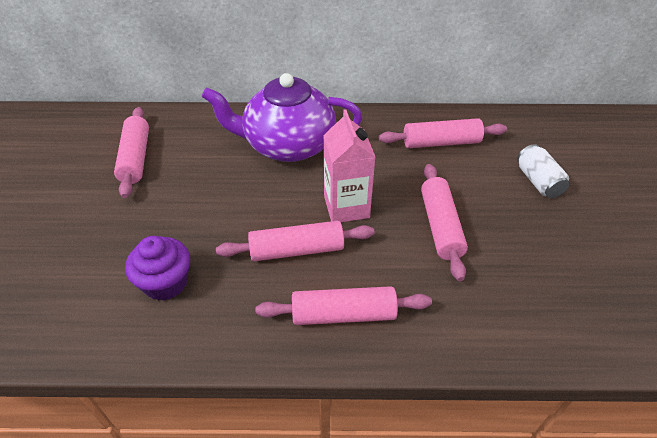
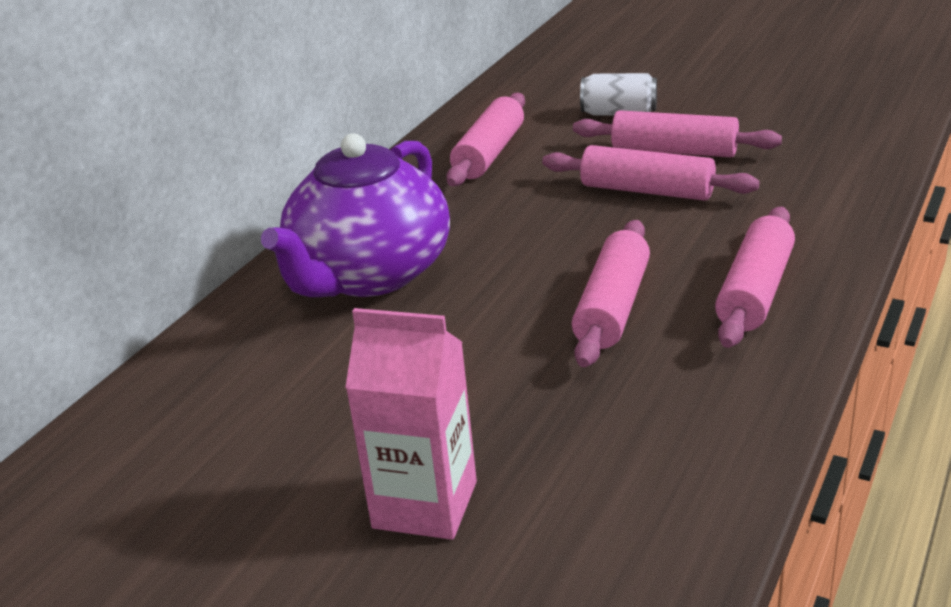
camera: 60 degrees left, 15 degrees down
pink rolling pin [114,107,149,198] -> pink rolling pin moved to [573,110,782,157]
purple cupcake [125,236,190,301] -> none
pink carton [323,109,375,222] -> pink carton moved to [345,308,477,540]

